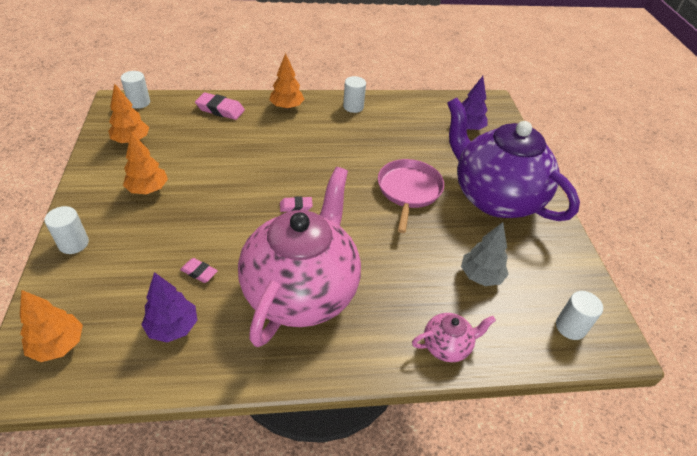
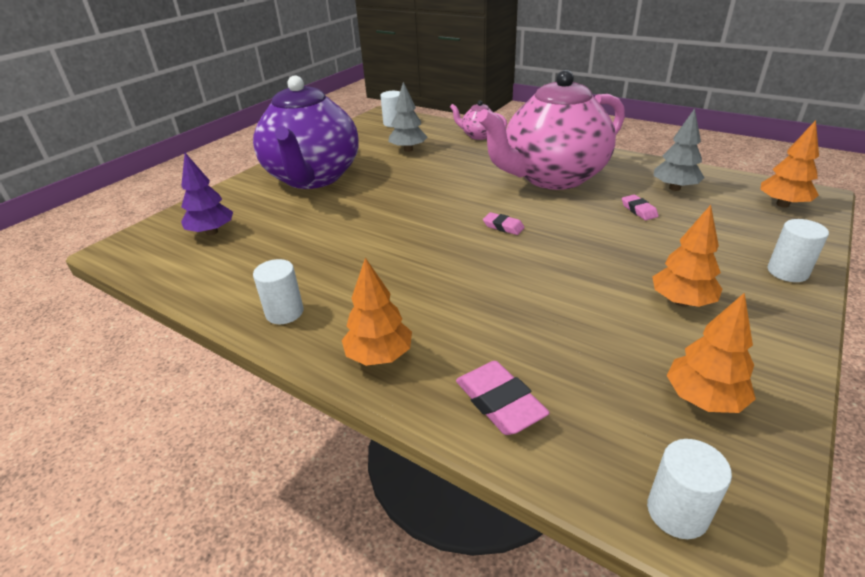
camera: 135 degrees left, 10 degrees down
purple tree [141,272,197,343] -> grey tree [653,108,705,191]
pink pan [378,159,444,233] -> none

